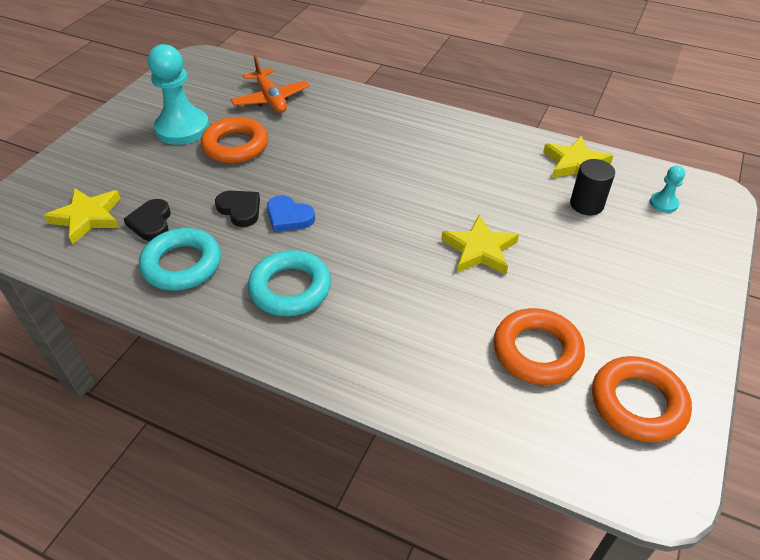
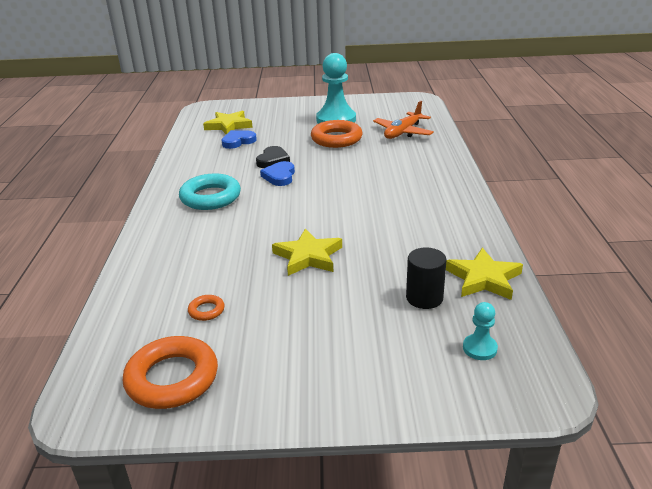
camera: 65 degrees right, 15 degrees down
black heart [124,199,171,241] -> blue heart [222,130,257,149]
turquoise ring [139,228,221,291] -> none
orange ring [493,308,585,385] -> orange ring [188,295,225,321], size x0.45

